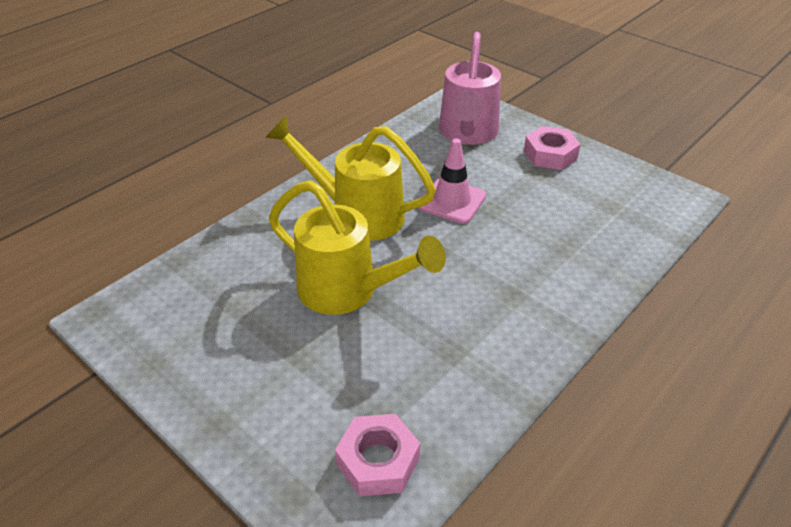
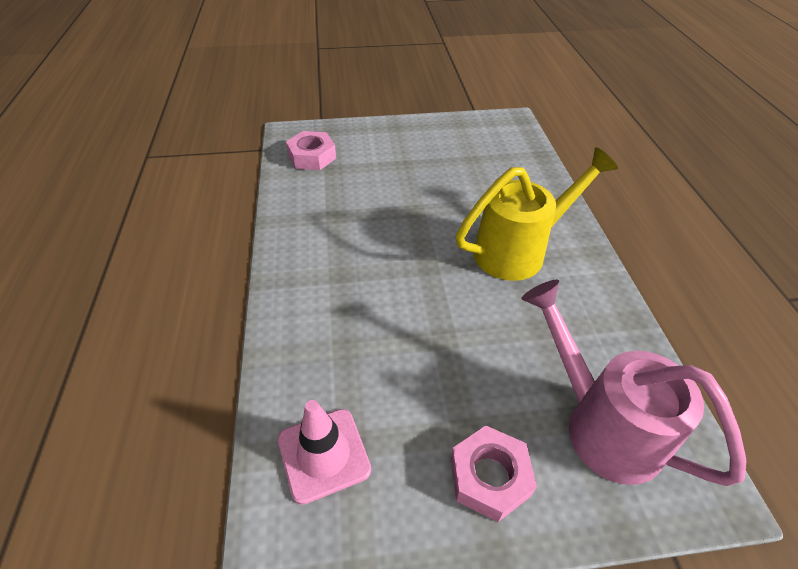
camera: 130 degrees right, 5 degrees up
yellow watering can [269,180,446,315] -> none
pink traffic cone [418,138,486,224] -> pink traffic cone moved to [278,400,371,505]

